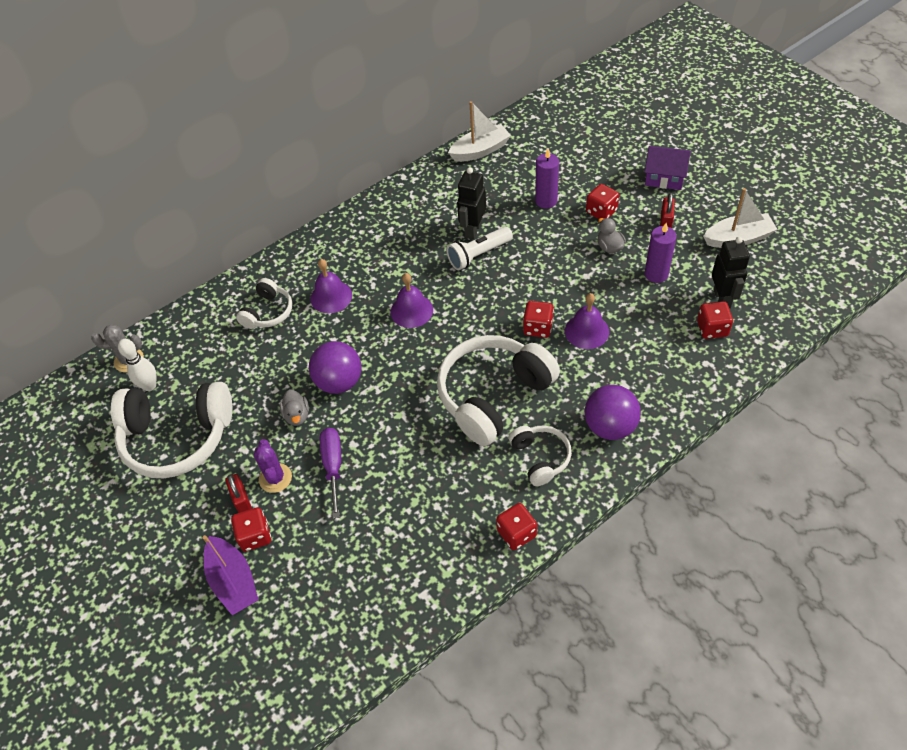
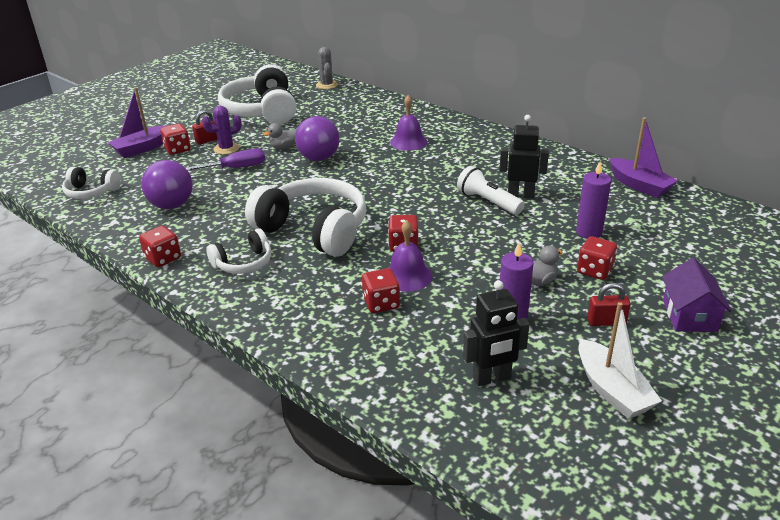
camera: 75 degrees right, 20 degrees down
white bowling pin [118,339,156,391] -> none
white headphones [236,278,292,329] -> white headphones moved to [62,167,121,199]
purple bell [391,273,433,328] -> none
white boat [448,101,511,162] -> purple boat [610,117,678,198]
purple ball [585,385,641,440] -> purple ball moved to [141,160,193,209]
red dice [697,301,733,339] -> red dice moved to [362,268,400,313]

